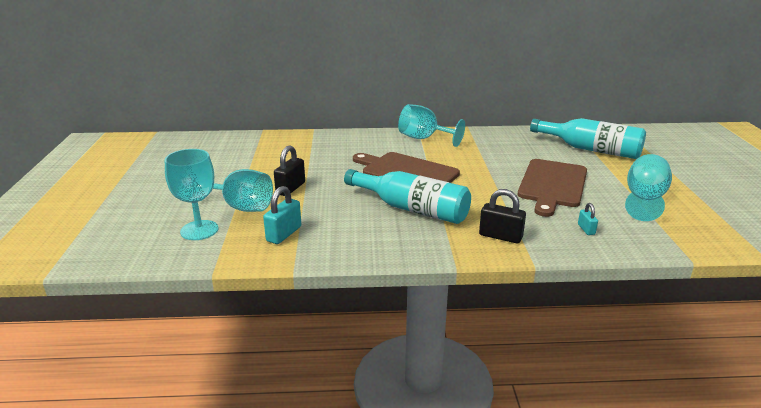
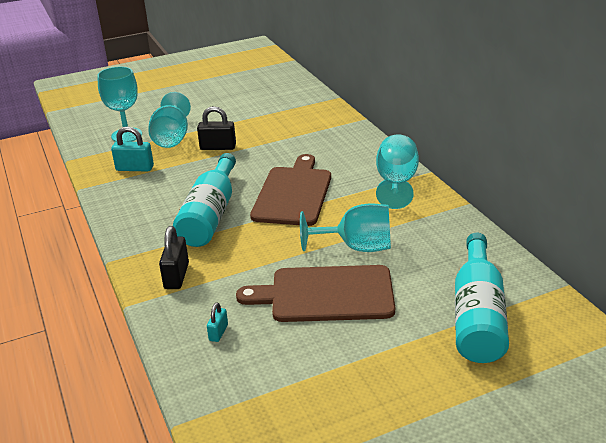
camera: 70 degrees right, 5 degrees up
turquoise padlock [578,203,598,235] -> turquoise padlock turned 45 degrees counterclockwise [207,303,228,342]
turquoise goblet [625,154,672,221] -> turquoise goblet moved to [300,203,391,252]

